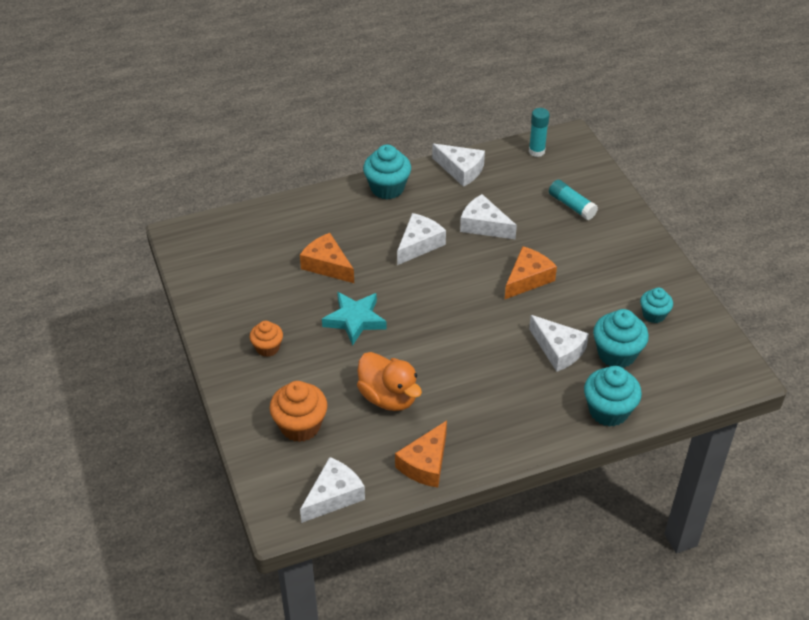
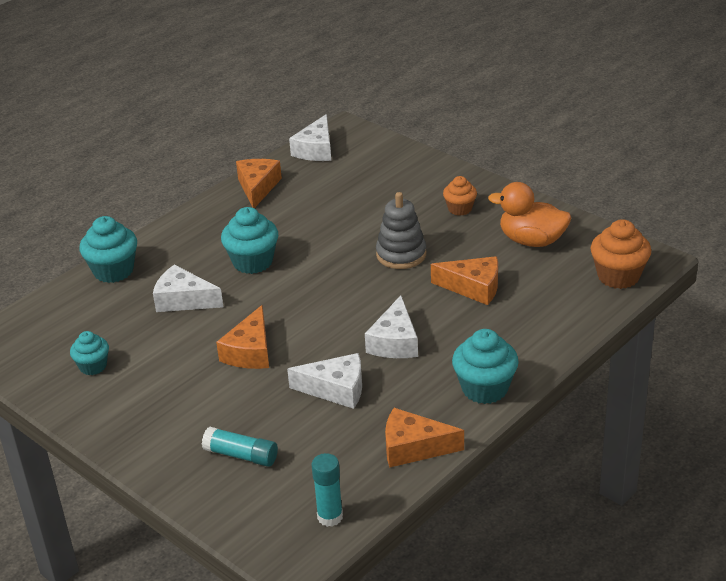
camera: 155 degrees right, 10 degrees down
orange cupcake [270,381,328,442] -> orange cupcake moved to [591,219,651,289]
turquoise star [322,292,387,346] -> grey stacking toy [376,192,426,269]
orange duck [357,352,422,411] -> orange duck moved to [488,182,571,247]
white cheese [432,144,485,187] -> orange cheese [385,408,464,468]
turquoise cupcake [593,309,649,368] -> turquoise cupcake moved to [221,207,278,274]

